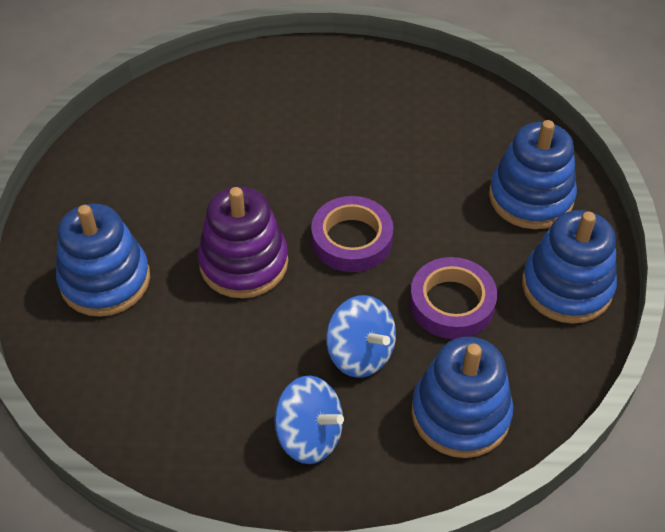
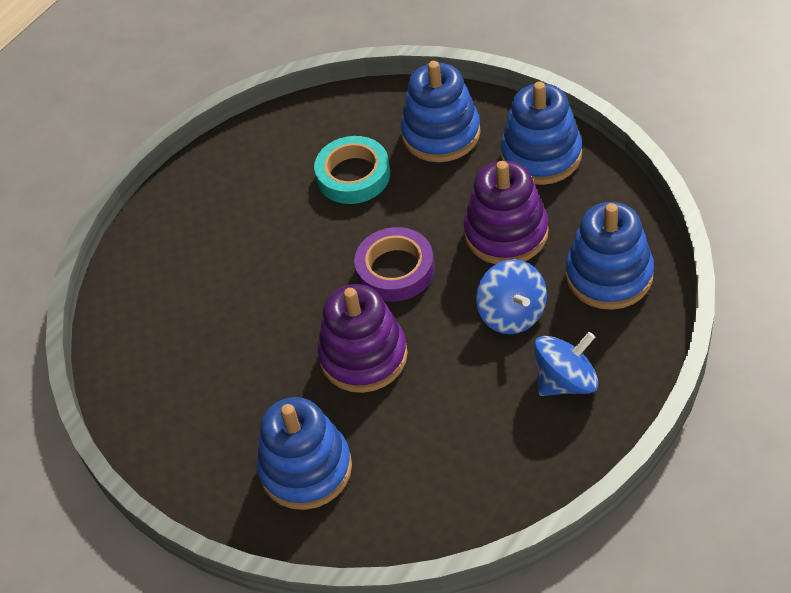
camera: 50 degrees left, 0 degrees up
blue spinning top [326,295,396,378] -> blue spinning top turned 75 degrees clockwise [476,259,547,334]
purple tape [410,257,497,339] -> purple stacking toy [464,161,549,264]
none -> turquoise tape [314,136,390,204]

